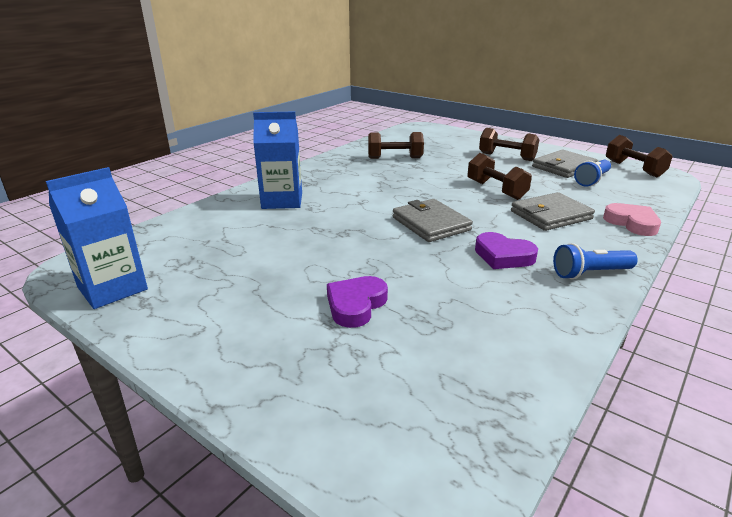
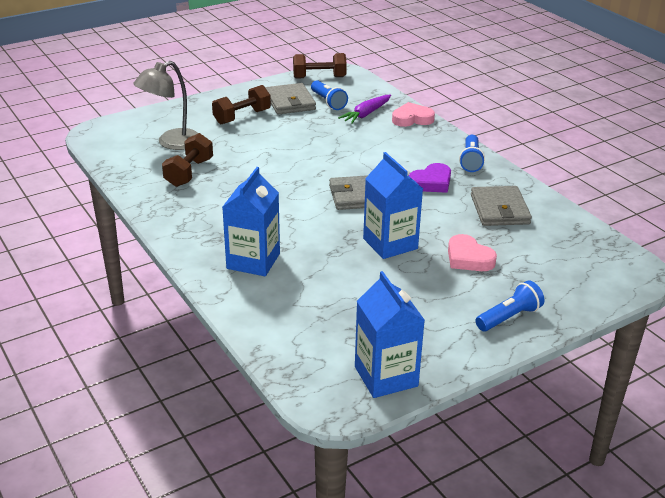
camera: 70 degrees left, 5 degrees up
purple heart [327,276,388,328] -> pink heart [448,234,497,271]
brown dumbbell [468,153,532,200] -> none
grey wallet [511,192,595,231] -> grey wallet moved to [471,186,532,226]
none -> grey lamp [133,61,198,150]
none -> purple carrot [338,95,391,124]
none -> blue carton [363,152,423,259]
none -> blue flashlight [476,280,544,331]

